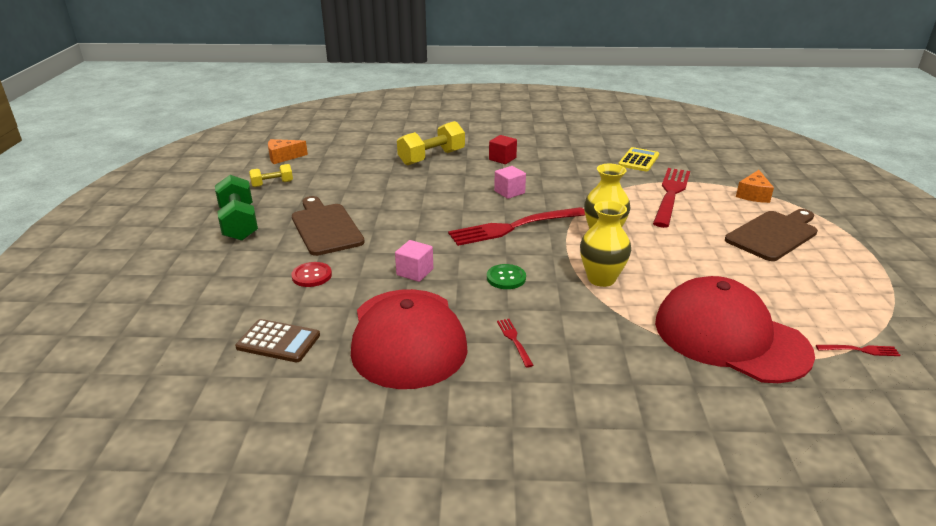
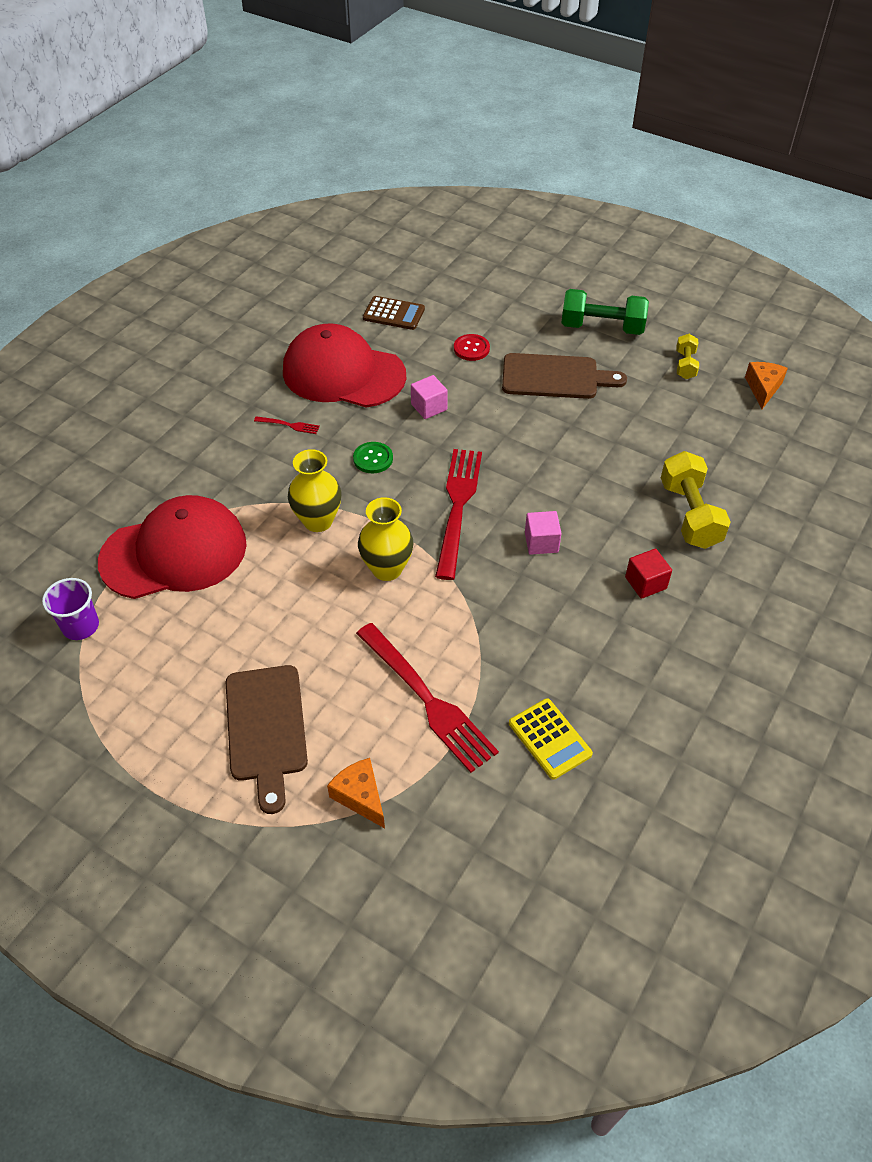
camera: 120 degrees right, 20 degrees up
brown calculator [235,319,320,362] -> brown calculator turned 120 degrees counterclockwise [363,296,425,330]
red fork [816,345,901,356] -> purple cup [42,578,99,640]

